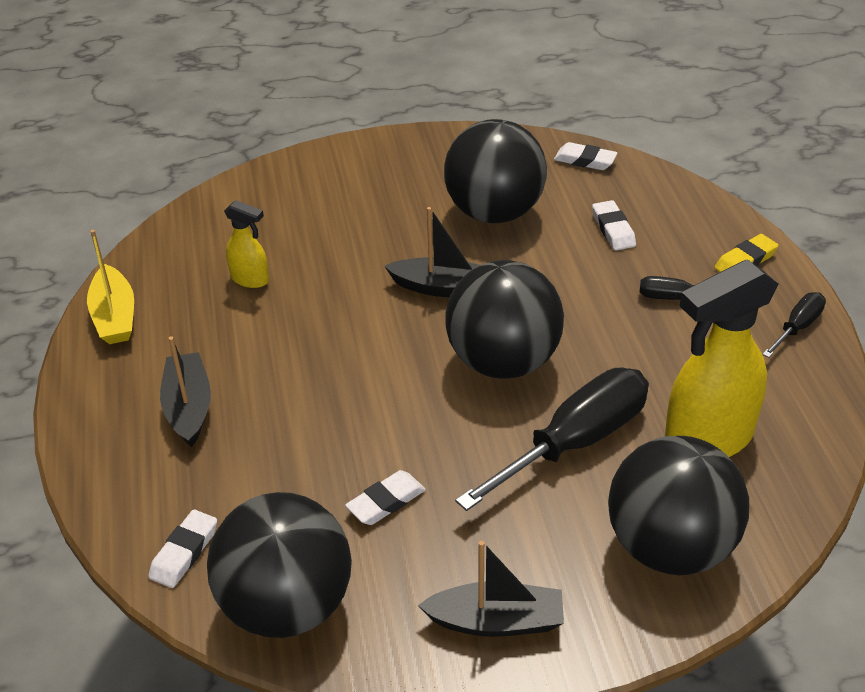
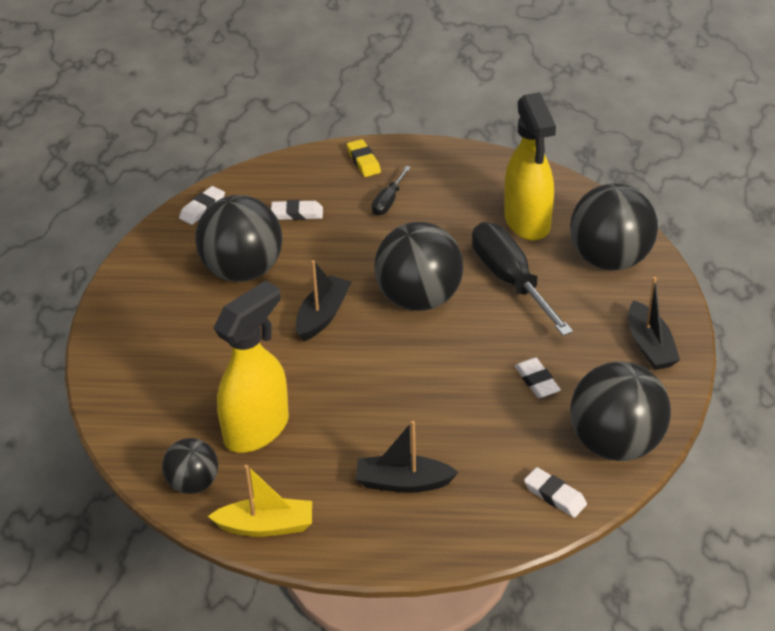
camera: 75 degrees left, 0 degrees up
yellow spray bottle [224,200,269,288] -> yellow spray bottle [214,280,289,453], size x2.05
black boat [418,541,564,637] -> black boat turned 150 degrees clockwise [629,277,680,370]
black screwdriver [762,292,826,358] -> none
none -> black ball [162,438,218,494]

